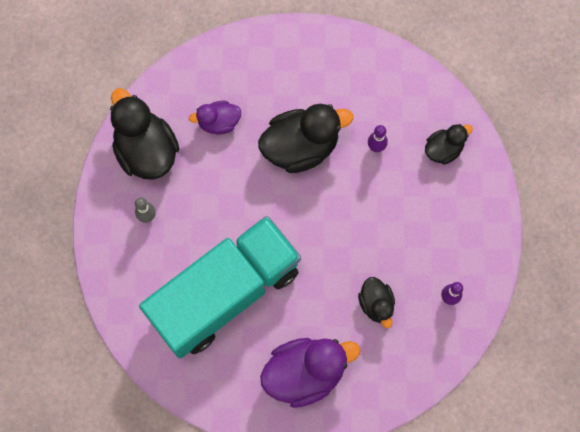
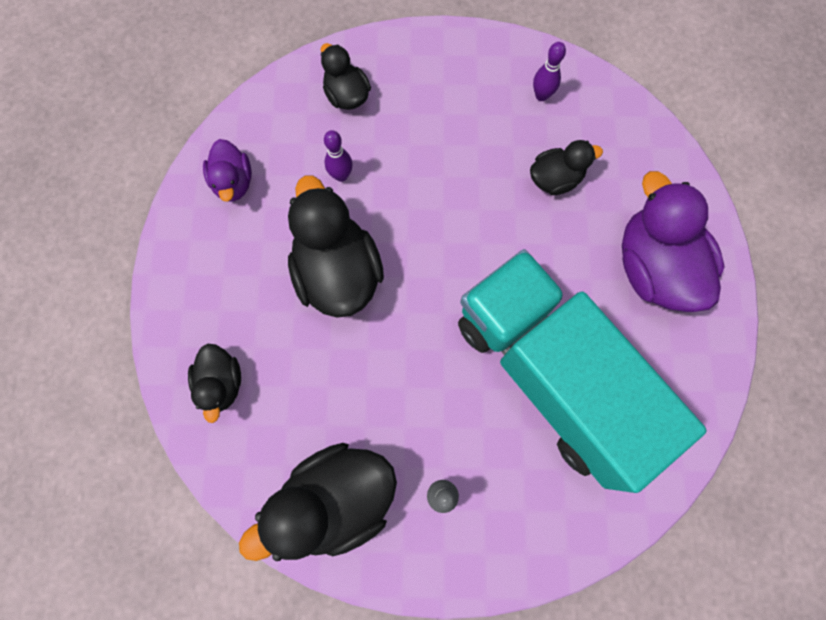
camera: 90 degrees left, 0 degrees up
purple duck [189,101,241,134] -> purple duck moved to [203,139,252,202]
none -> black duck [188,344,241,423]

